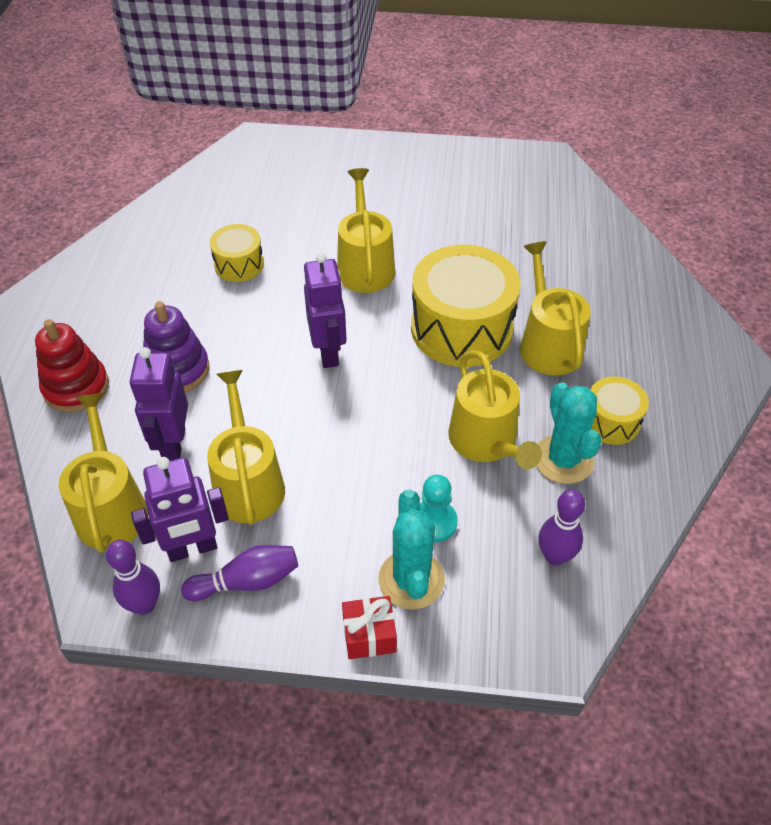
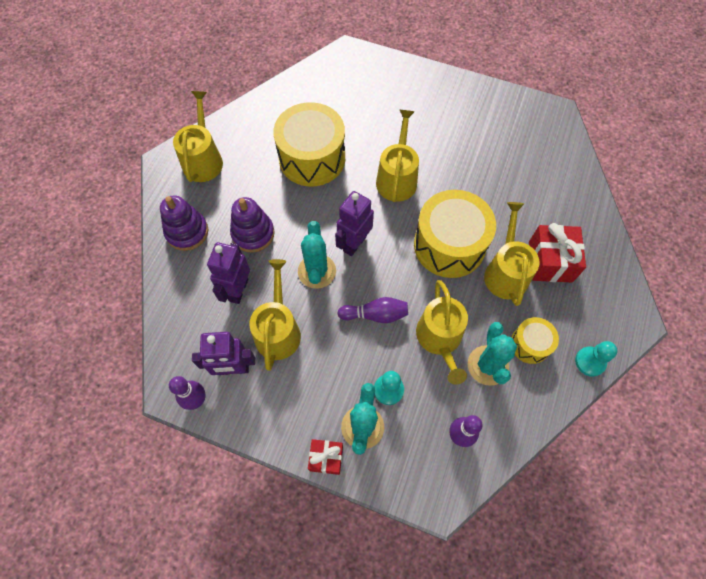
camera: 15 degrees right, 15 degrees up
red stacking toy [35,319,109,412] -> purple stacking toy [160,195,208,251]
yellow watering can [59,393,148,553] -> yellow watering can moved to [173,91,223,182]
purple bowling pin [181,545,298,601] -> purple bowling pin moved to [337,297,408,323]
yellow drum [210,224,264,282] -> yellow drum [273,102,345,187], size x1.94
purple robot [304,252,347,368] -> purple robot turned 150 degrees counterclockwise [335,191,374,256]
none -> turquoise cactus [298,221,336,289]
none -> red gift [529,223,586,282]
none -> turquoise pawn [575,341,618,377]

